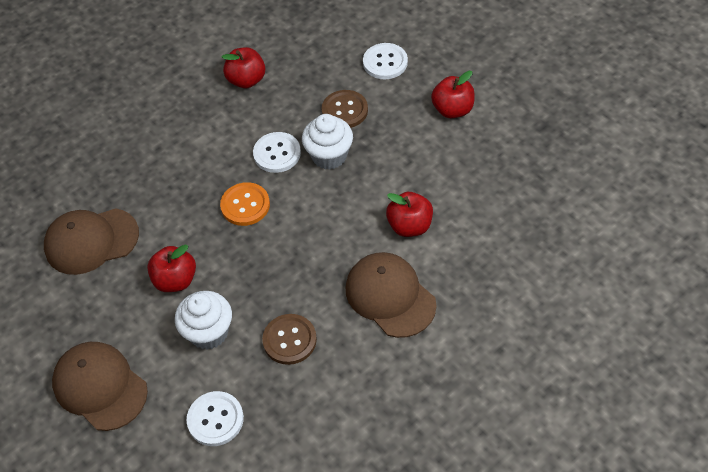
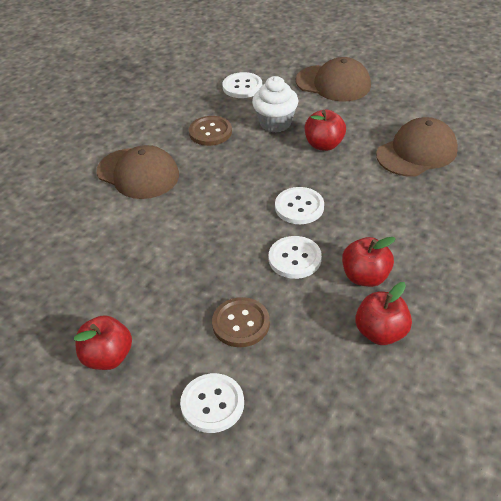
camera: 160 degrees right, 10 degrees down
orange button [220,182,270,226] -> white button [275,187,324,224]
white cupcake [302,114,353,170] -> none
red apple [386,192,433,237] -> red apple moved to [342,237,396,287]

